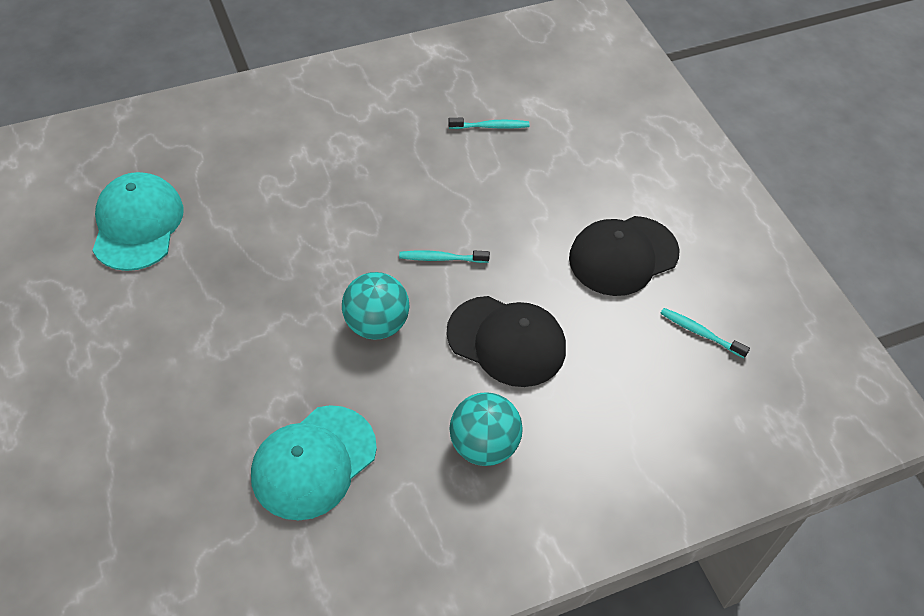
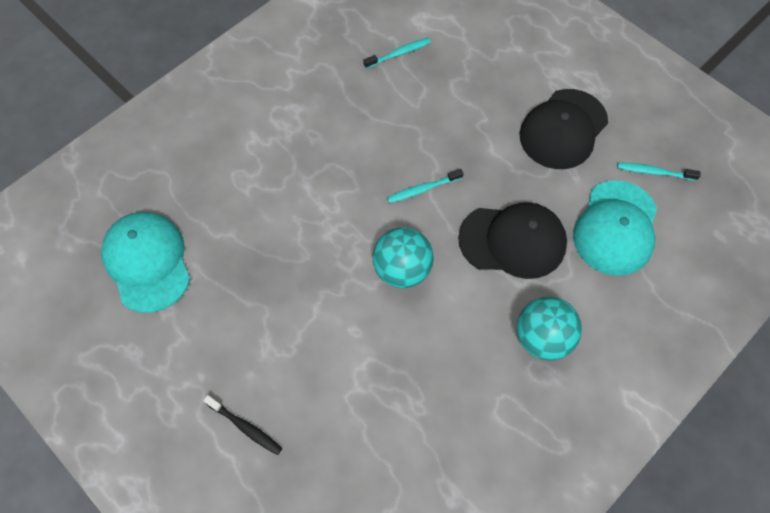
camera: 20 degrees left, 10 degrees up
turquoise cap [251,405,377,520] -> turquoise cap moved to [573,180,657,276]
none -> black toothbrush [203,395,282,455]

